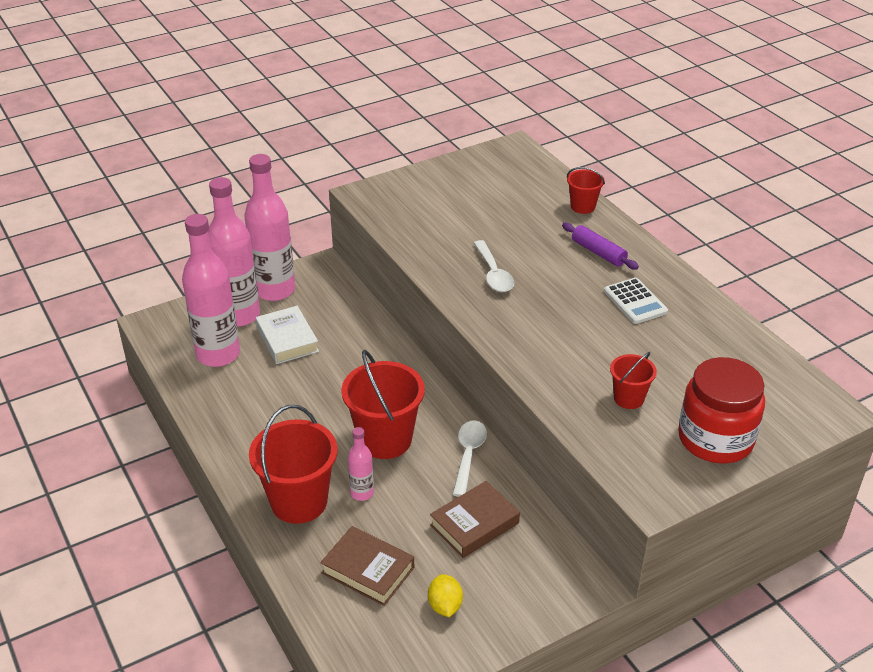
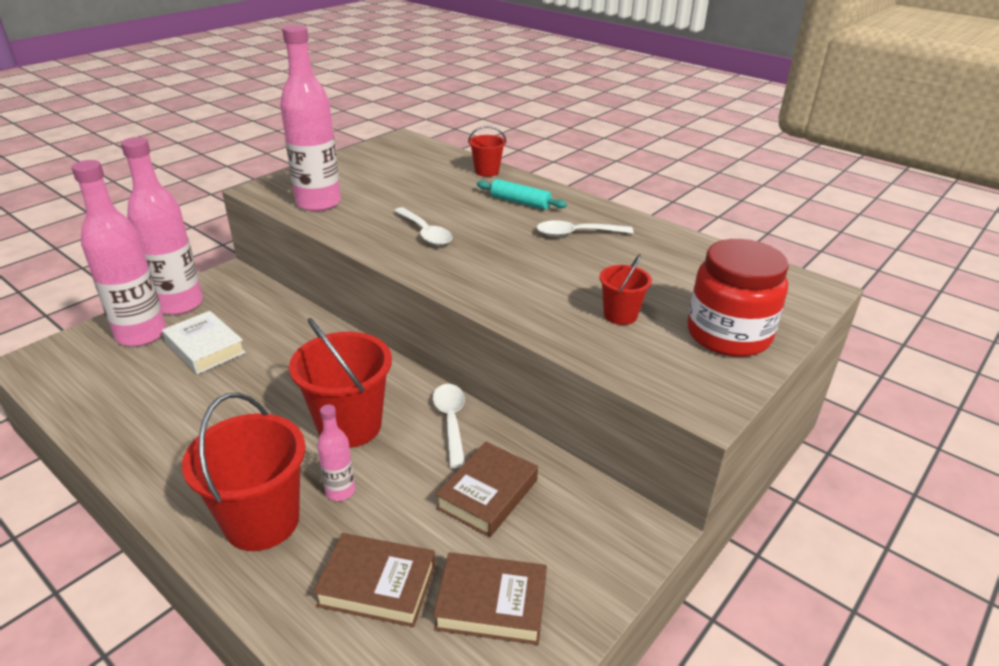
camera: 20 degrees left, 5 degrees down
pink bottle [182,214,240,367] -> pink bottle moved to [280,25,341,212]
yellow lemon [428,574,463,617] -> brown book [433,552,547,645]
purple rolling pin [562,223,639,270] -> turquoise rolling pin [477,179,567,210]
white calculator [604,278,668,324] -> white spoon [537,220,634,237]

